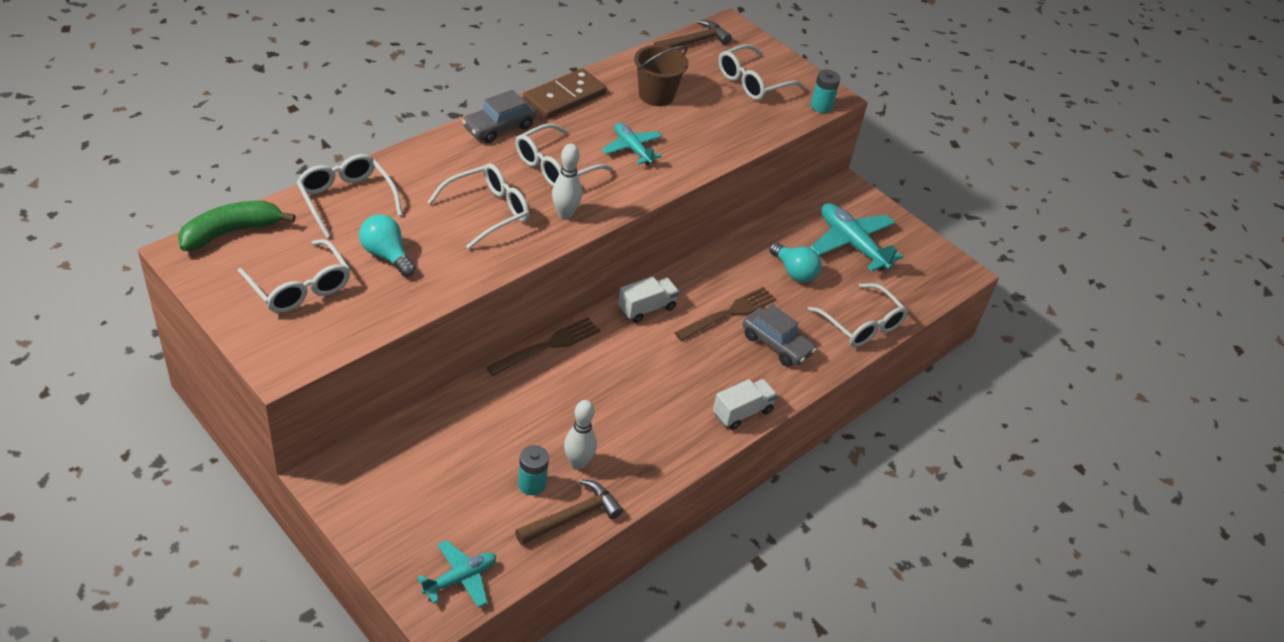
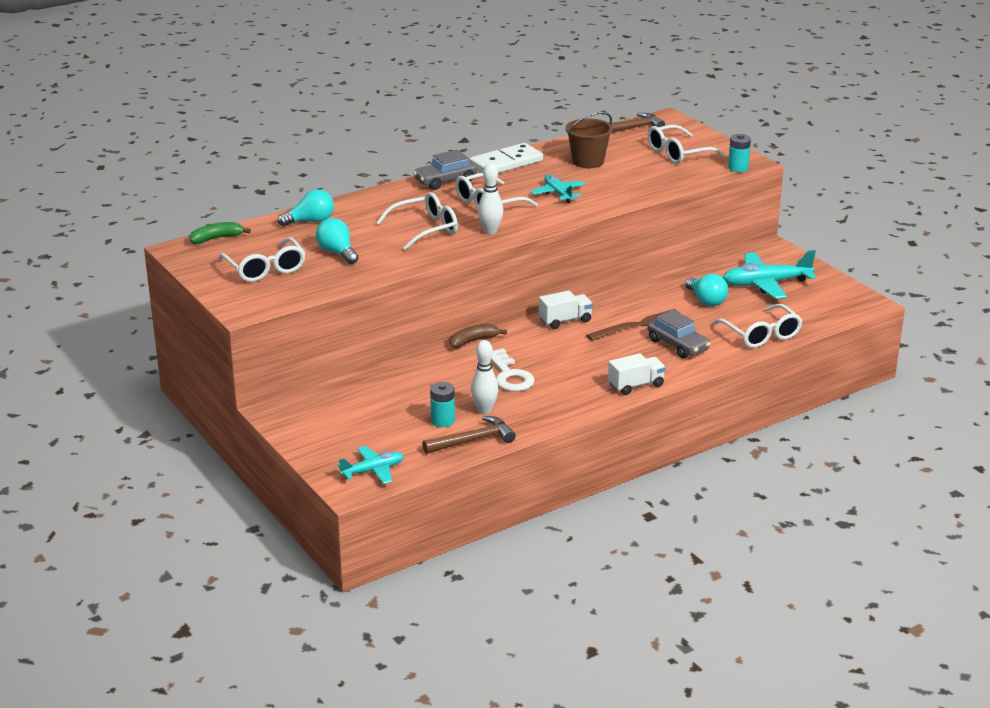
camera: 15 degrees right, 15 degrees down
green banana [178,201,296,251] -> green banana [189,222,251,244], size x0.67
white glasses [296,154,402,238] -> turquoise light bulb [277,189,334,226]
brown fork [486,317,600,376] -> brown banana [450,324,507,348]
brown domino [523,68,607,119] -> white domino [470,143,543,173]
turquoise plane [810,203,903,271] -> turquoise plane turned 75 degrees counterclockwise [723,250,816,299]
none -> white key [491,348,535,391]

